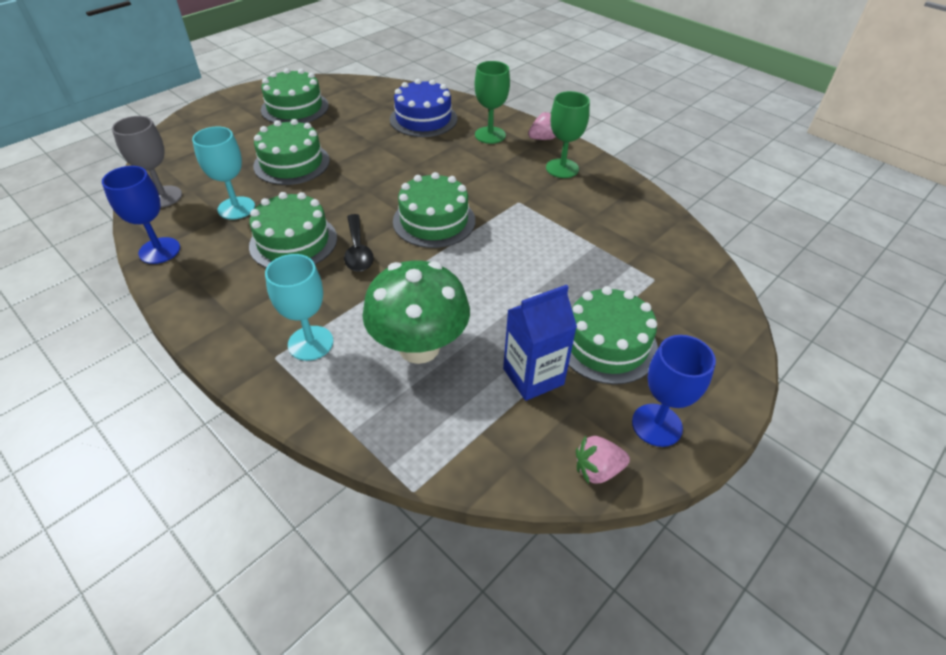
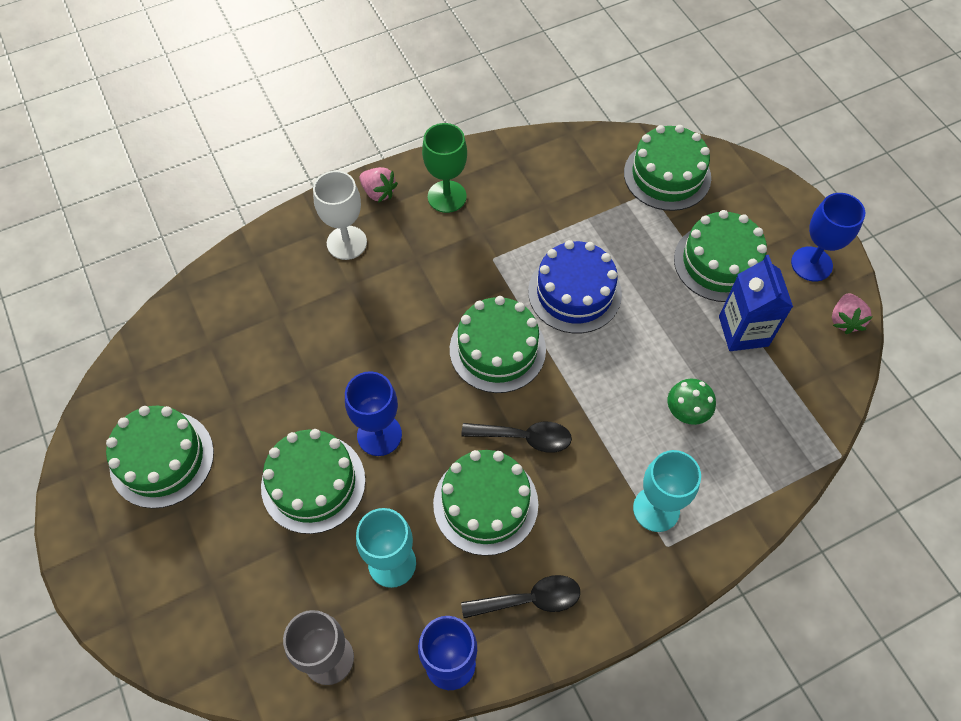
camera: 70 degrees left, 15 degrees up
green mushroom [362,261,470,364] -> green mushroom [668,379,716,425], size x0.47
blue cake [390,79,457,137] -> blue cake moved to [528,240,622,334]
green goblet [475,61,510,144] -> white goblet [313,171,367,260]
pink strawberry [528,112,556,140] -> pink strawberry turned 135 degrees clockwise [360,167,398,203]
none -> blue goblet [345,371,402,456]
none -> black spoon [461,575,580,618]
none -> green cake [624,125,711,211]

